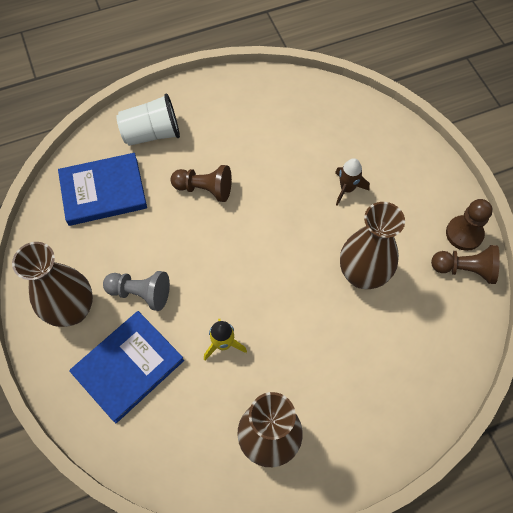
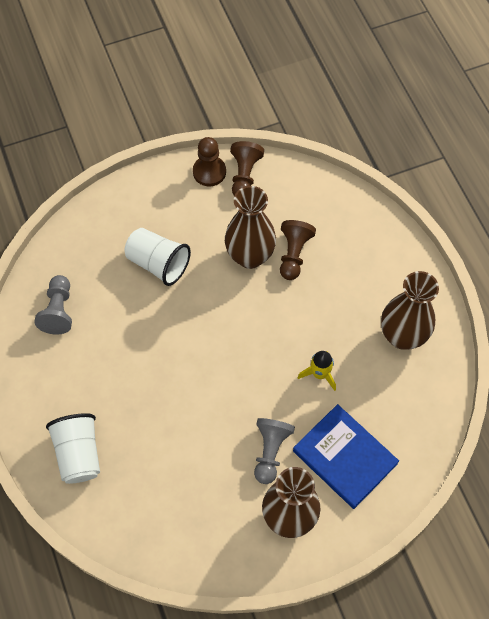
camera: 90 degrees left, 0 degrees up
blue book [58,153,147,226] -> none
brown pawn [171,165,232,202] -> brown pawn moved to [280,220,316,280]
brown rocket [335,158,370,206] -> white cup [125,228,191,286]
none -> grey pawn [34,275,72,335]

